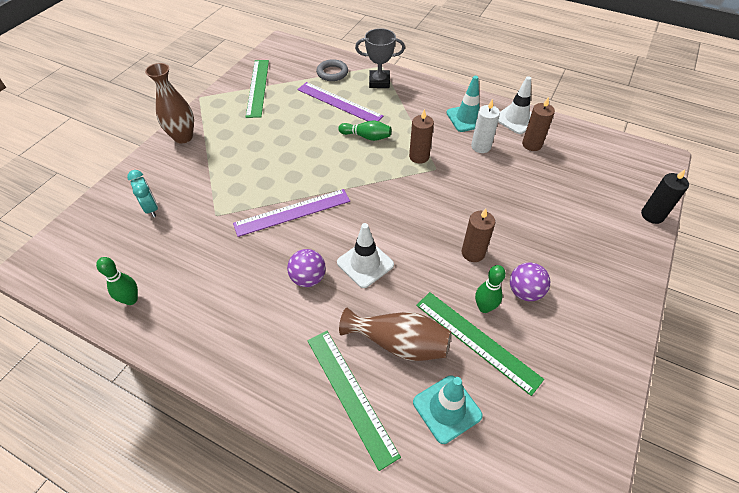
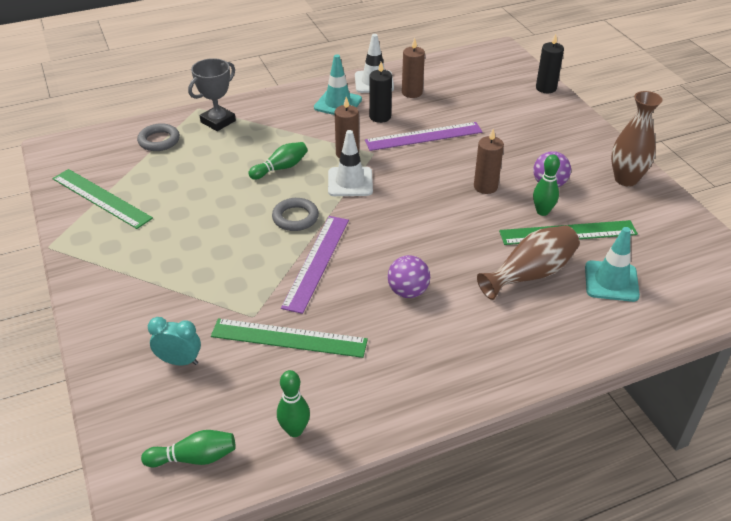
camera: 50 degrees left, 10 degrees down
brown vase [145,63,194,144] -> brown vase moved to [611,91,663,187]
purple ruler [297,82,383,121] -> purple ruler moved to [365,122,483,151]
green ruler [307,331,401,471] -> green ruler moved to [211,318,368,358]
white traffic cone [337,223,394,288] -> white traffic cone moved to [328,130,373,196]
white candle [471,99,500,153] -> black candle [369,62,392,123]
none -> green bowling pin [141,430,236,467]
none -> grey ring [272,198,319,231]

